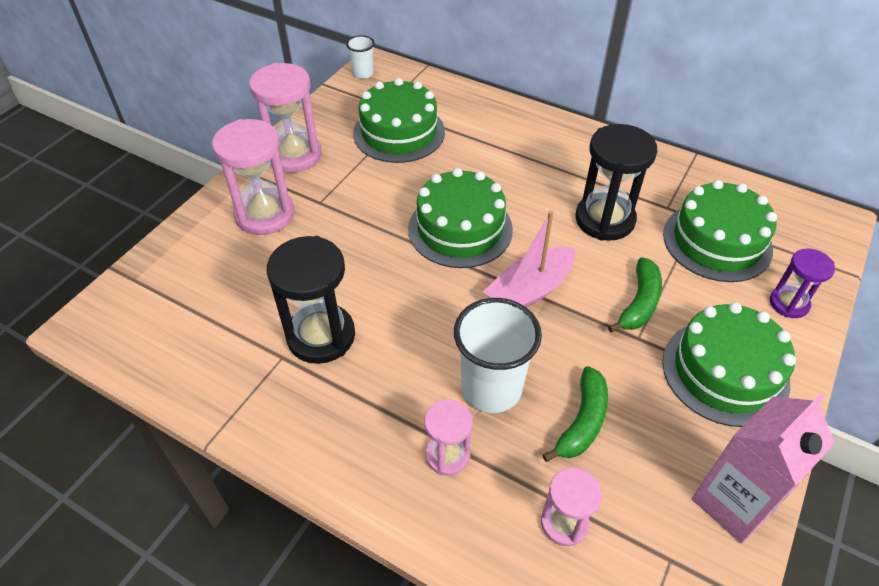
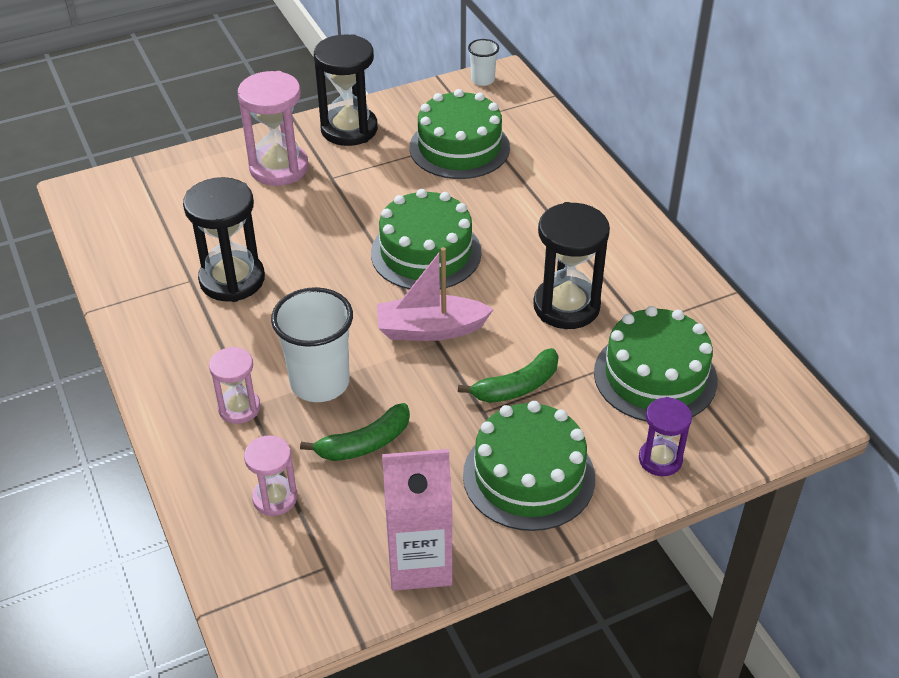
camera: 35 degrees right, 5 degrees down
pink hourglass [249,63,322,173] -> black hourglass [314,34,378,146]

